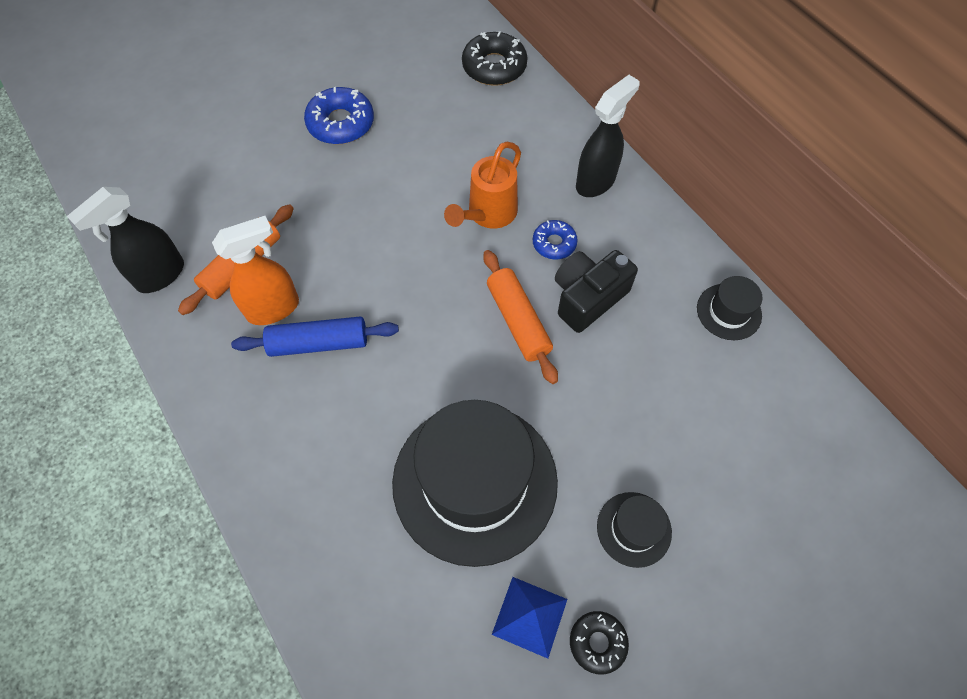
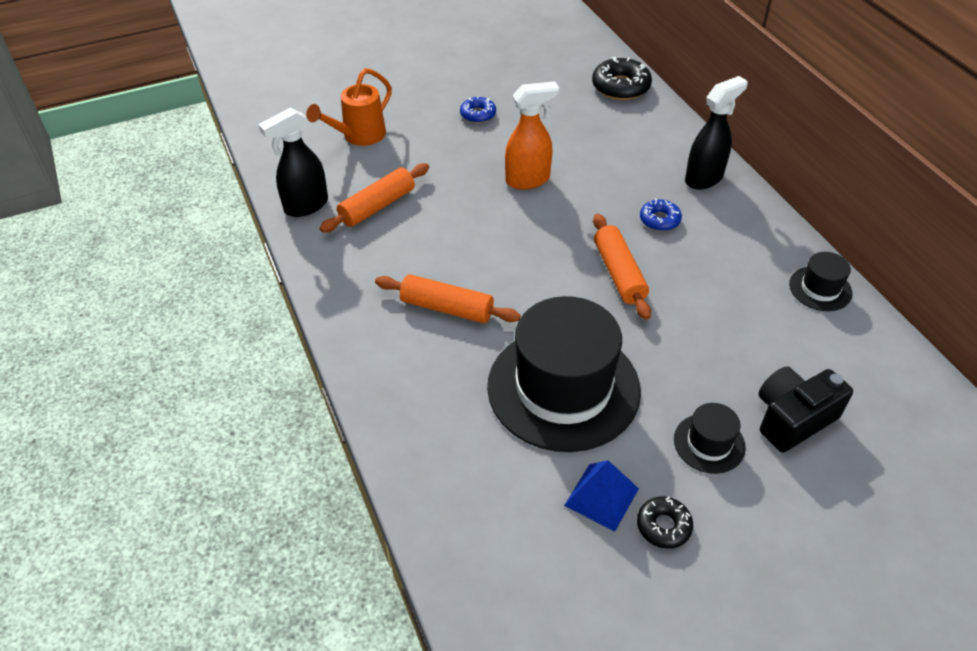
camera: 10 degrees right, 15 degrees down
orange spray bottle [212,216,299,325] -> orange spray bottle moved to [505,81,559,190]
blue rolling pin [231,316,399,357] -> none
blue donut [304,87,374,144] -> blue donut [460,96,496,123], size x0.59
orange watering can [444,142,521,229] -> orange watering can moved to [306,68,392,146]
black camera [555,250,638,333] -> black camera moved to [758,366,853,453]
none -> orange rolling pin [375,274,521,323]

